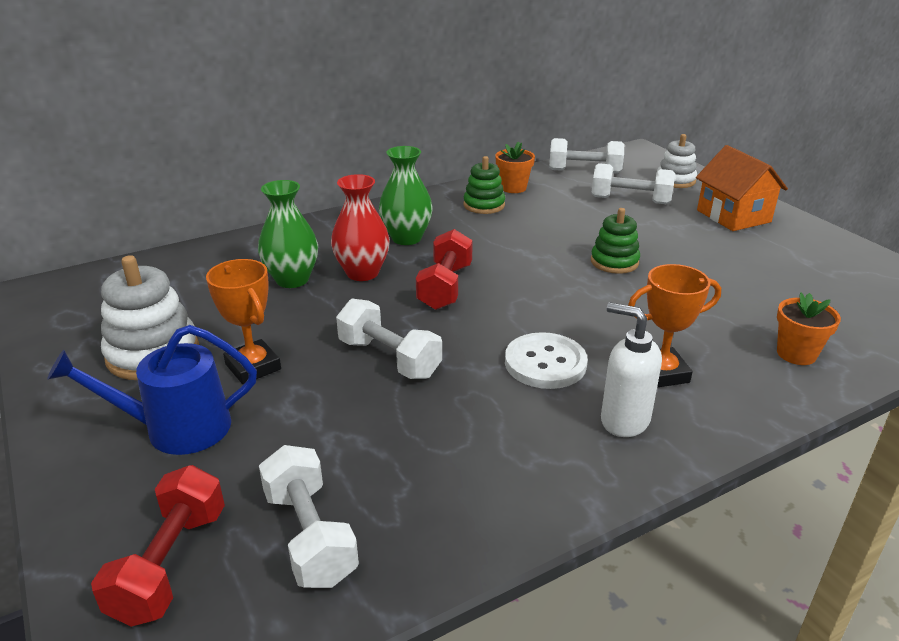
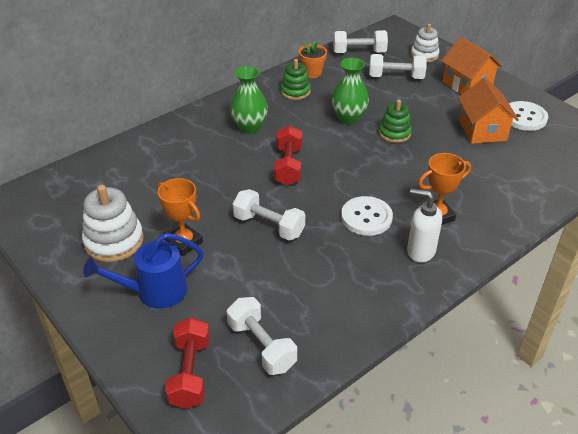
camera: 10 degrees left, 10 degrees up
green vase [258,180,318,288] -> green vase moved to [332,58,369,125]
red vase [331,174,390,281] -> none
orange flower pot [777,292,841,365] -> none
none -> orange house [458,78,519,144]
none -> white button [509,101,548,131]

